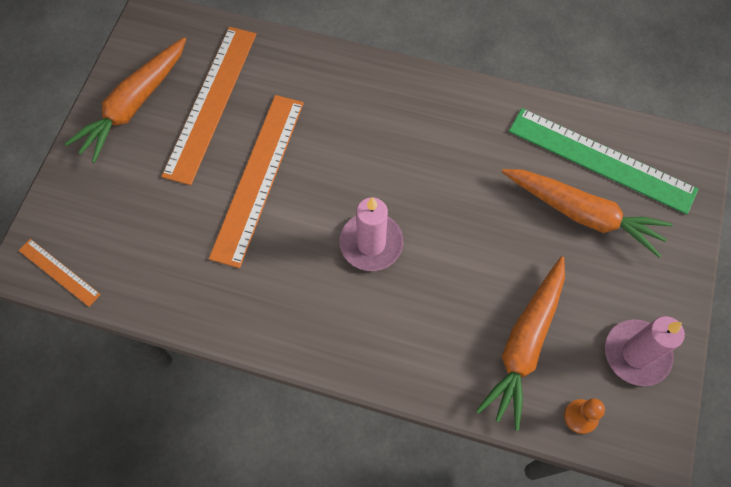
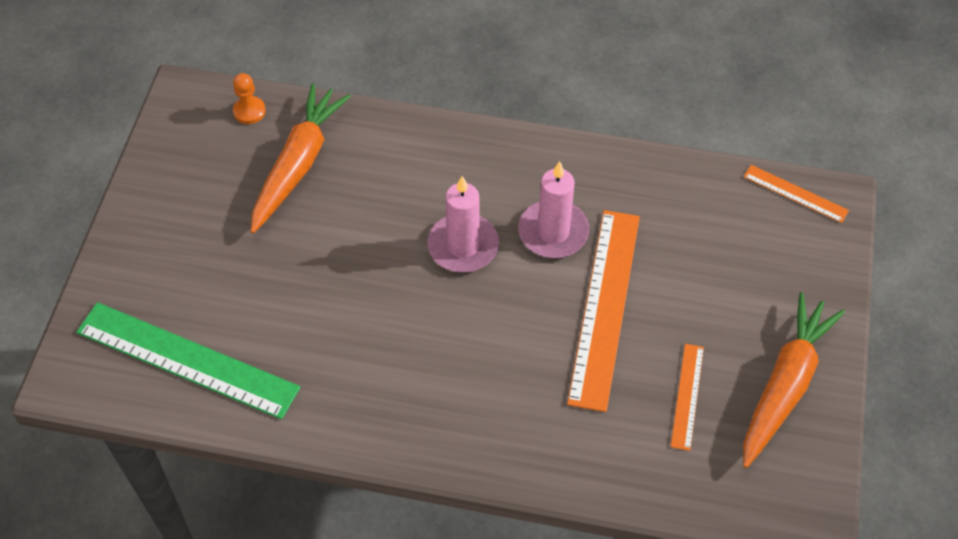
camera: 175 degrees right, 10 degrees down
orange ruler [161,27,256,185] -> orange ruler [671,344,704,451], size x0.49
orange carrot [502,169,673,258] -> none
pink candle [605,316,685,386] -> pink candle moved to [518,161,590,258]

